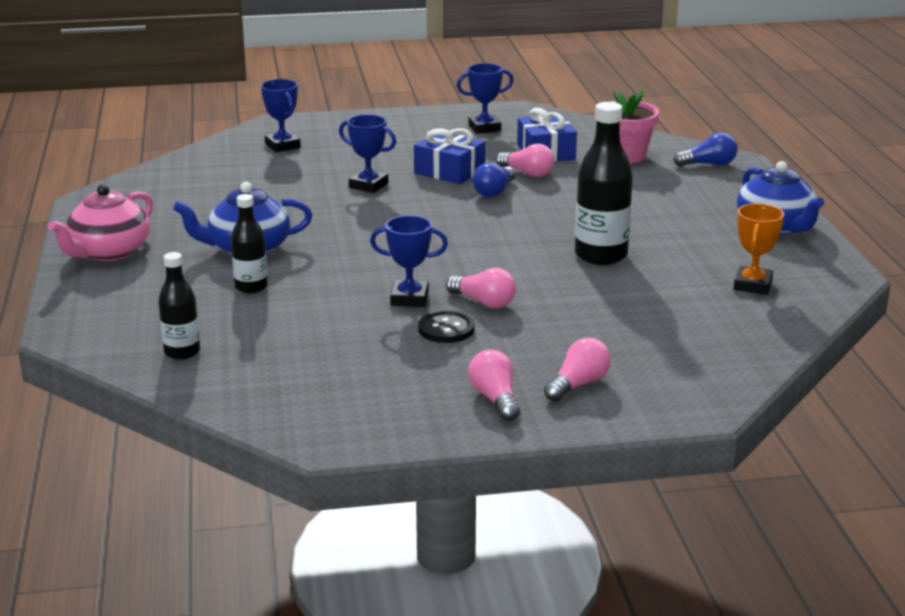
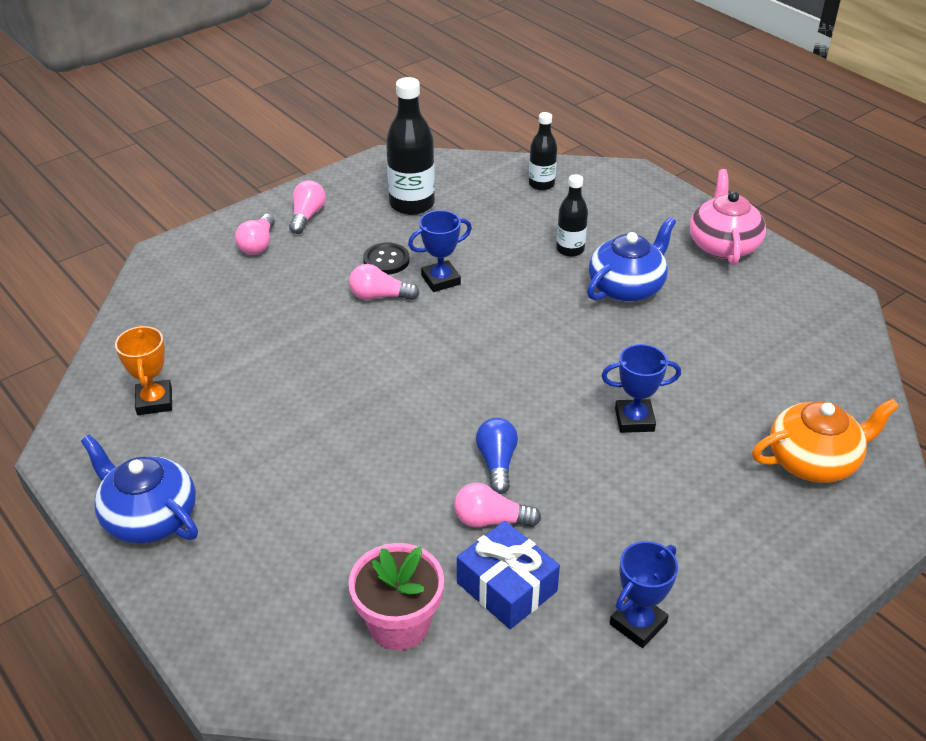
camera: 150 degrees right, 15 degrees up
blue trophy [261,79,301,152] -> orange teapot [752,399,899,483]
blue gift [414,128,485,184] -> none
pink light bulb [468,349,520,421] -> pink light bulb turned 120 degrees counterclockwise [289,180,325,234]
black bottle [575,102,633,265] -> black bottle moved to [386,77,435,215]
blue light bulb [673,132,738,166] -> none

